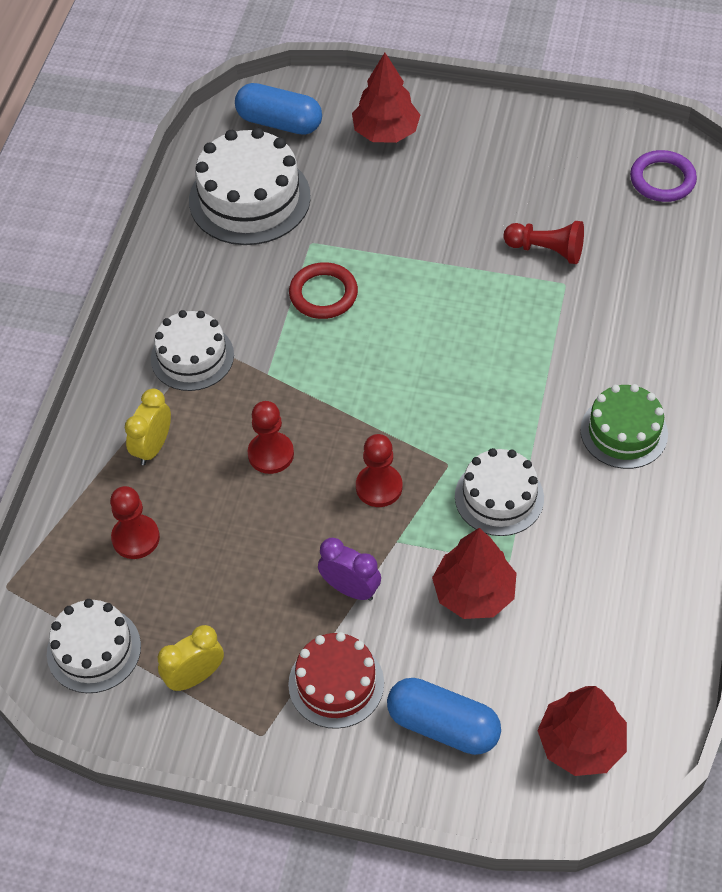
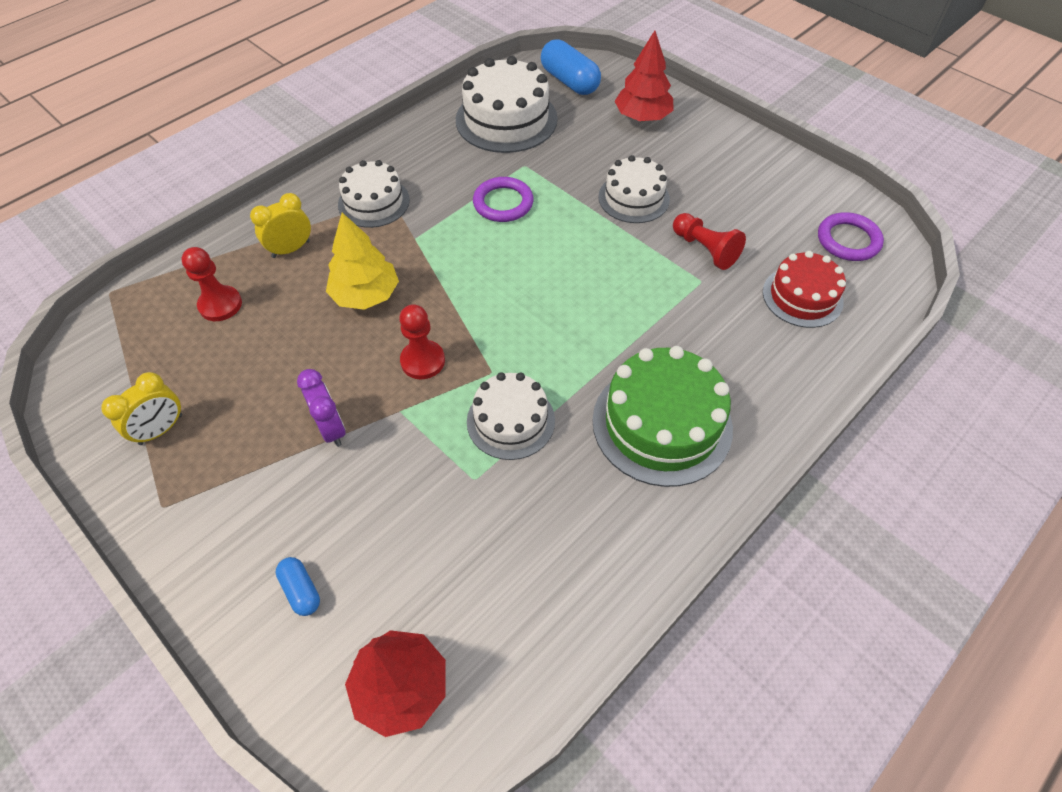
camera: 30 degrees right, 0 degrees up
white cake [47,599,141,693] -> white cake moved to [598,155,670,223]
yellow clock [158,625,224,691] -> yellow clock turned 135 degrees clockwise [101,372,182,445]
red pawn [247,401,294,474] -> yellow tree [326,213,399,310]
red cake [288,632,384,729] -> red cake moved to [763,251,846,328]
red ring [289,262,358,319] -> purple ring [473,177,534,222]
blue capsule [387,678,501,755] -> blue capsule [276,557,320,616], size x0.52
red tree [432,528,517,619] -> none
green cake [580,384,668,469] -> green cake [592,346,733,487], size x1.57

